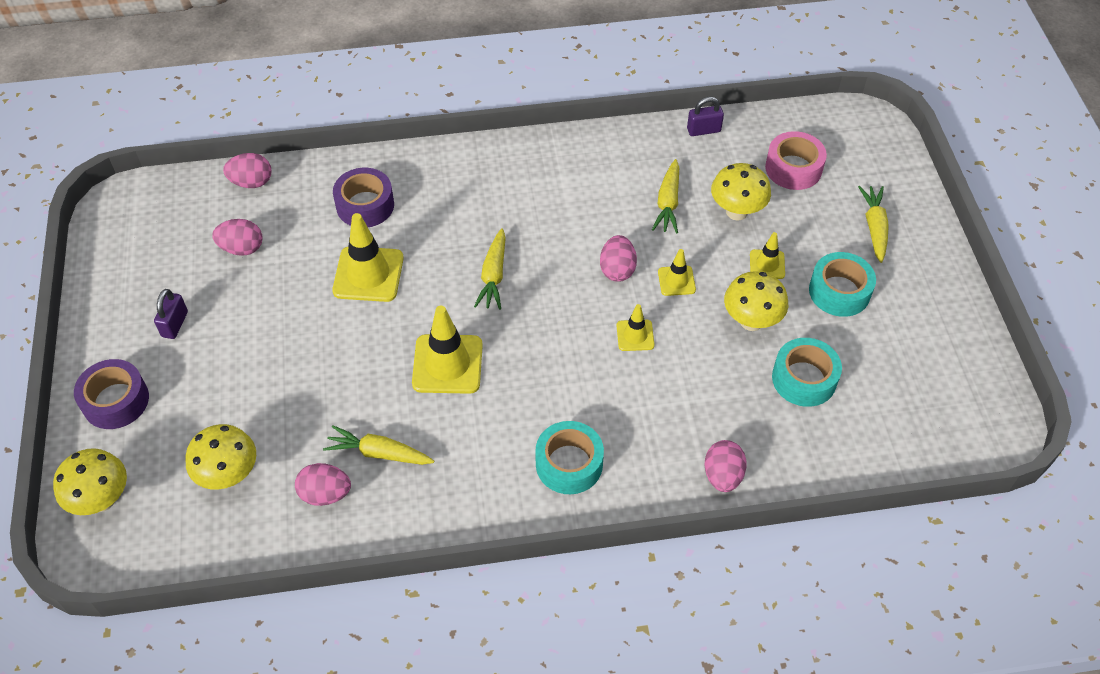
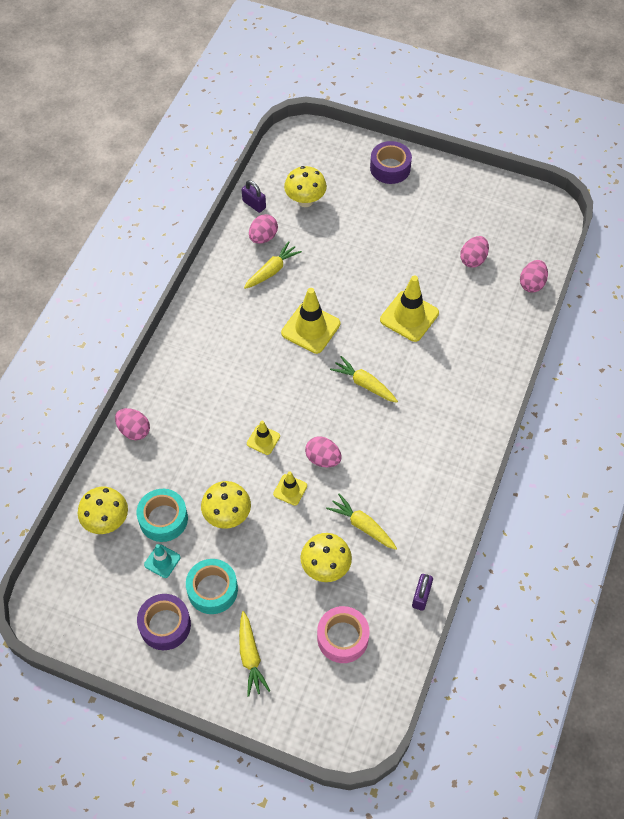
camera: 120 degrees right, 5 degrees up
yellow mushroom [53,448,127,515] -> yellow mushroom moved to [78,487,128,534]
purple padlock [154,289,188,339] -> purple padlock moved to [242,180,266,213]
purple tape [333,168,394,227] -> purple tape moved to [137,594,191,650]
turquoise tape [535,421,604,494] -> none
yellow traffic cone [750,232,785,279] -> none
yellow carrot [858,186,889,263] -> yellow carrot turned 45 degrees clockwise [239,611,270,697]
none -> turquoise traffic cone [144,544,180,578]

